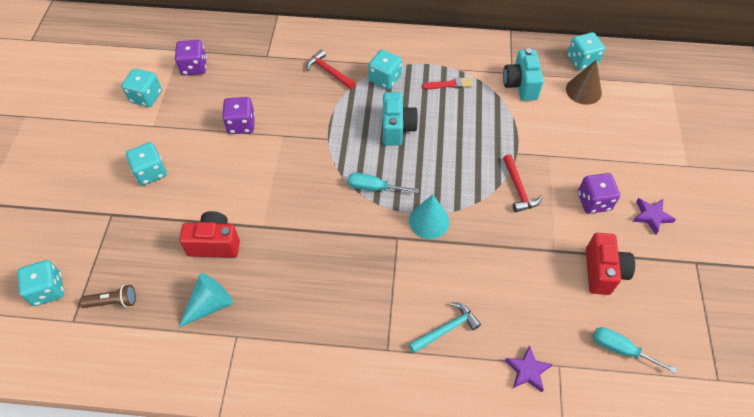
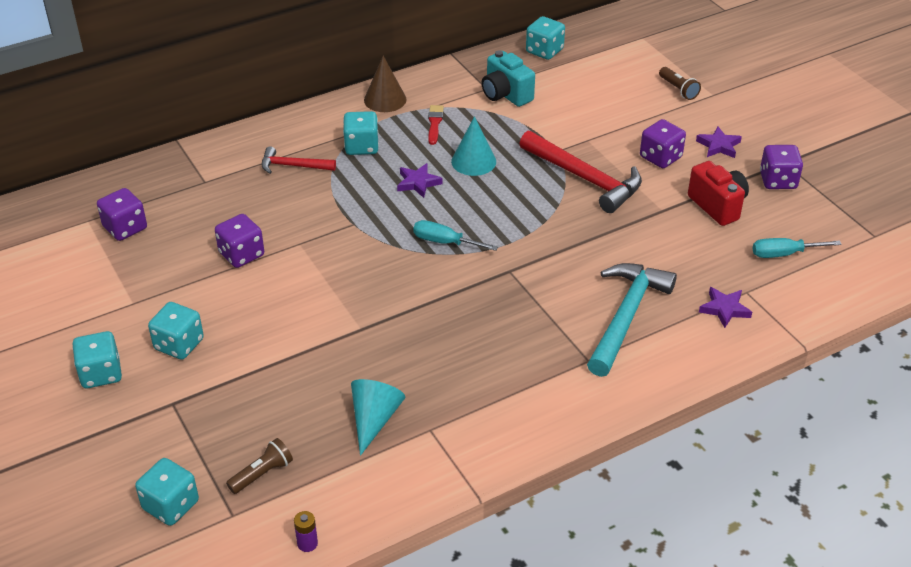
camera: 35 degrees left, 15 degrees down
turquoise dice [121,68,162,107] -> turquoise dice moved to [72,331,122,388]
red camera [179,211,240,258] -> none
turquoise screwdriver [347,173,419,193] -> turquoise screwdriver turned 45 degrees clockwise [413,220,498,251]
turquoise camera [383,92,418,146] -> purple star [397,163,443,198]
turquoise cone [409,194,449,239] -> turquoise cone moved to [451,116,496,176]
turquoise hammer [409,302,481,353] -> turquoise hammer [587,263,677,377], size x1.80
red brush [422,77,473,89] -> red brush turned 45 degrees counterclockwise [428,105,444,145]
red hammer [503,154,542,212] -> red hammer [519,131,642,213], size x1.80
brown cone [566,60,602,105] -> brown cone moved to [364,56,407,112]
none -> purple battery [294,511,318,552]
none -> brown flashlight [659,67,701,100]
none -> purple dice [760,145,803,189]

